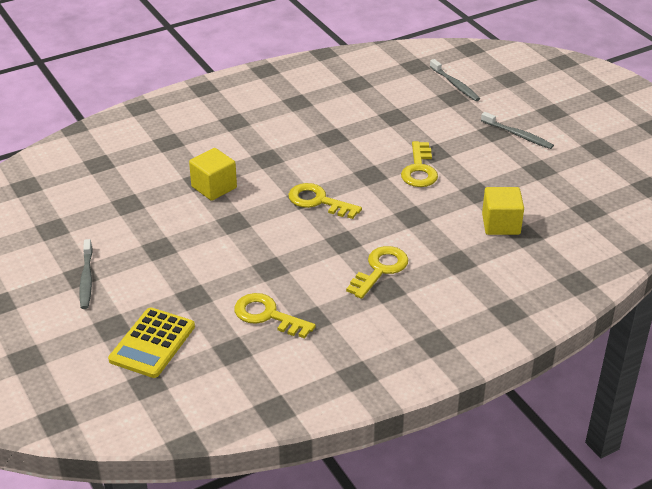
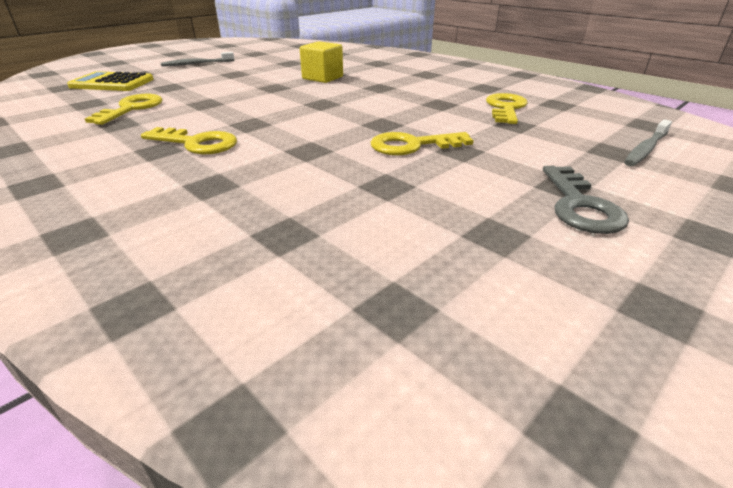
camera: 75 degrees right, 5 degrees down
yellow key [288,183,362,219] -> yellow key moved to [486,93,528,124]
grey toothbrush [481,112,554,149] -> grey key [543,166,629,234]
yellow cube [482,187,524,235] -> none

